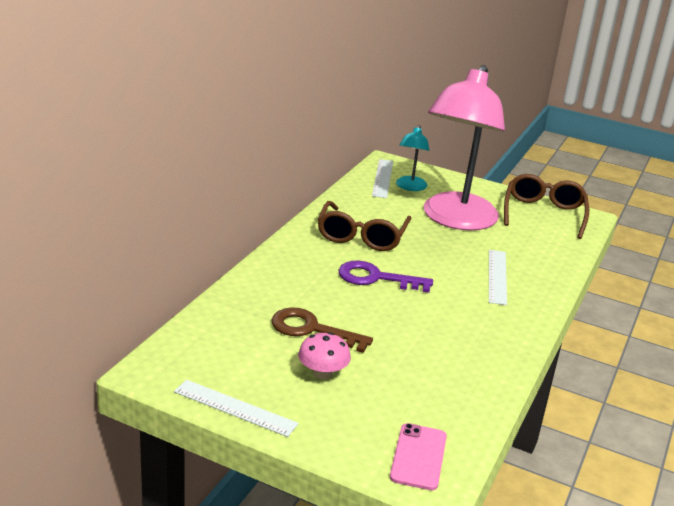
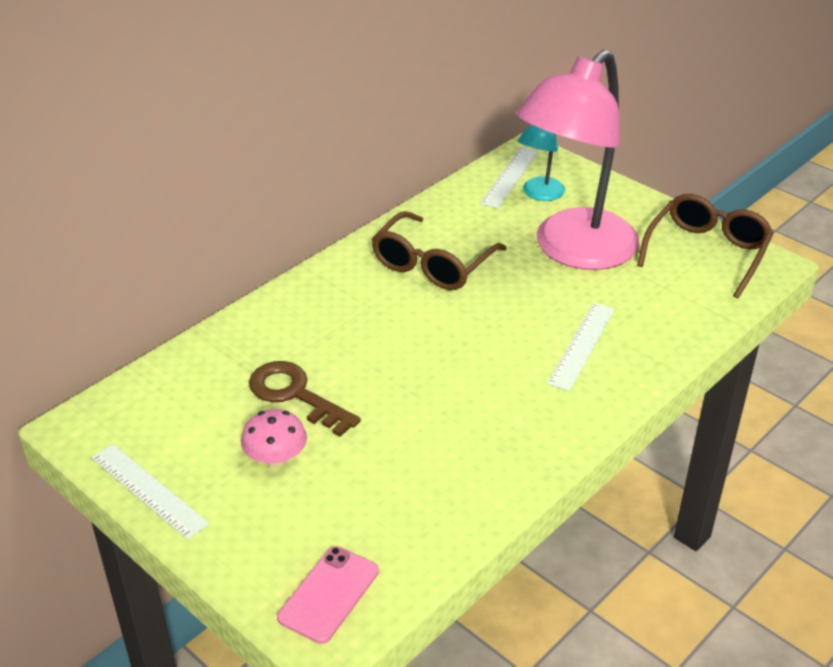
camera: 20 degrees right, 10 degrees up
purple key [339,261,433,293] -> none

